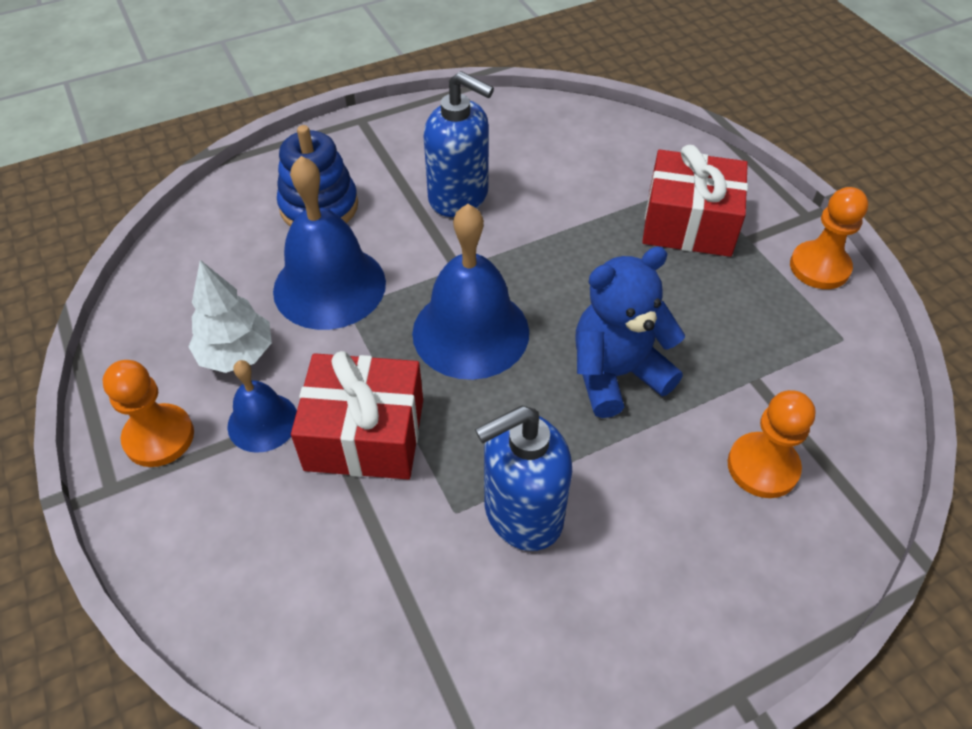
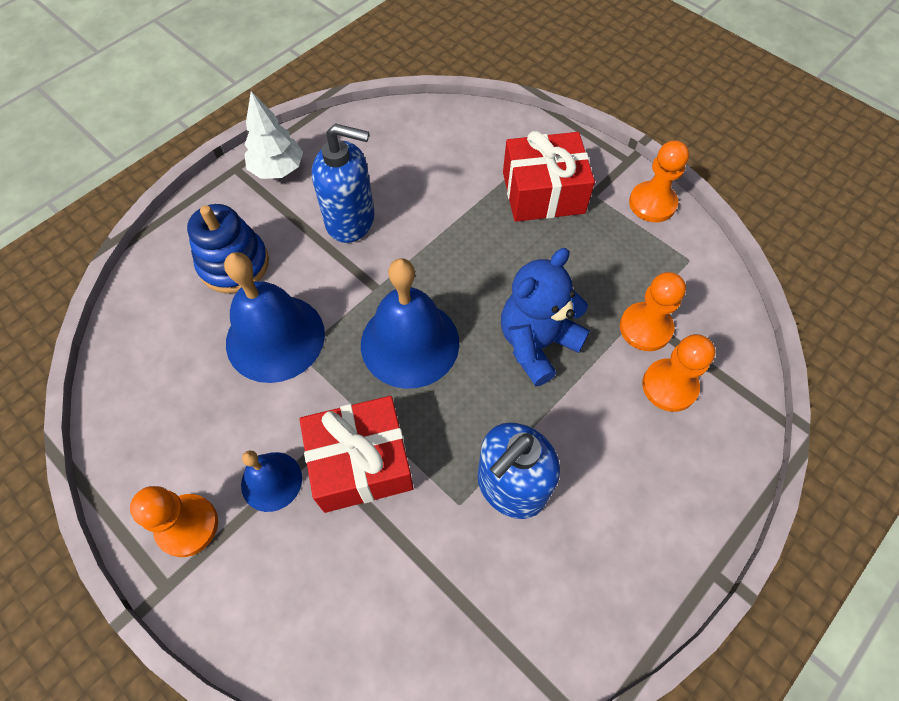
camera: 20 degrees left, 10 degrees up
white tree [188,260,272,373] -> white tree moved to [244,91,303,179]
none -> orange pawn [620,272,686,351]

